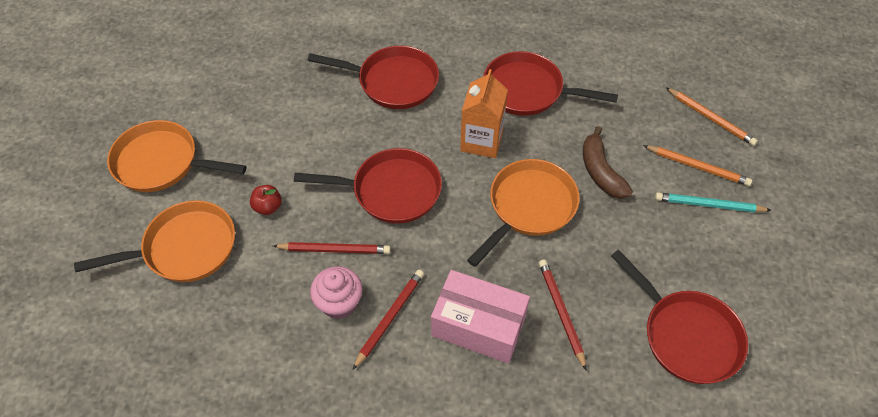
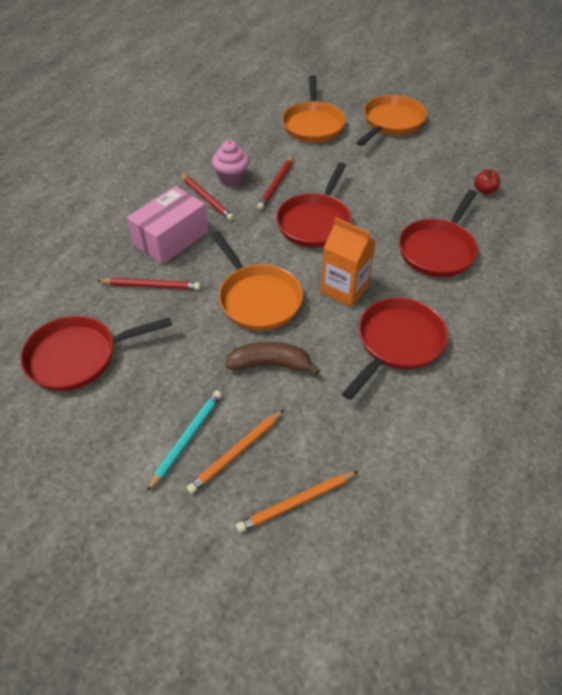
camera: 110 degrees right, 5 degrees down
red apple [250,185,282,215] -> red apple moved to [474,169,500,194]

